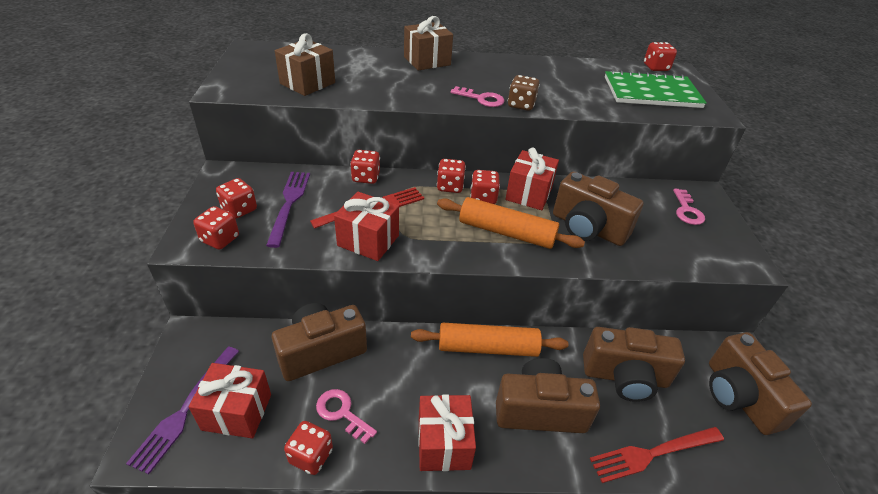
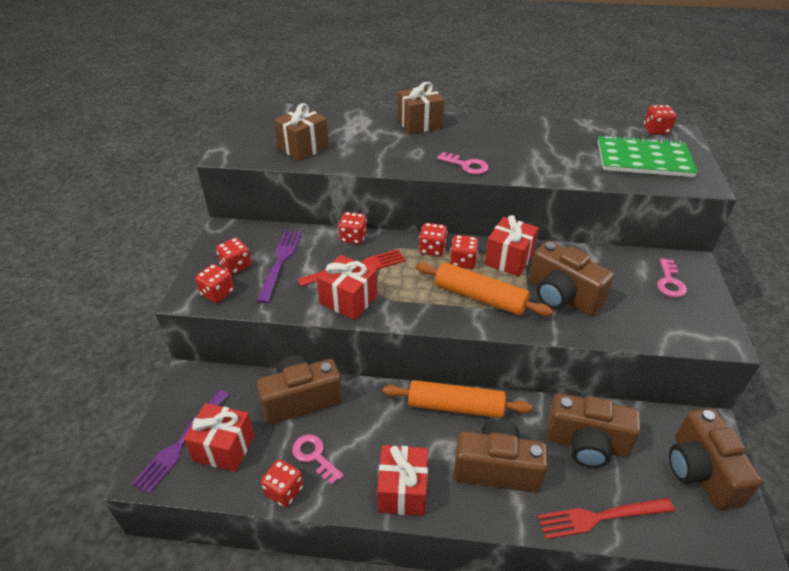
camera: 10 degrees right, 0 degrees up
brown dice [508,75,540,111] -> none

